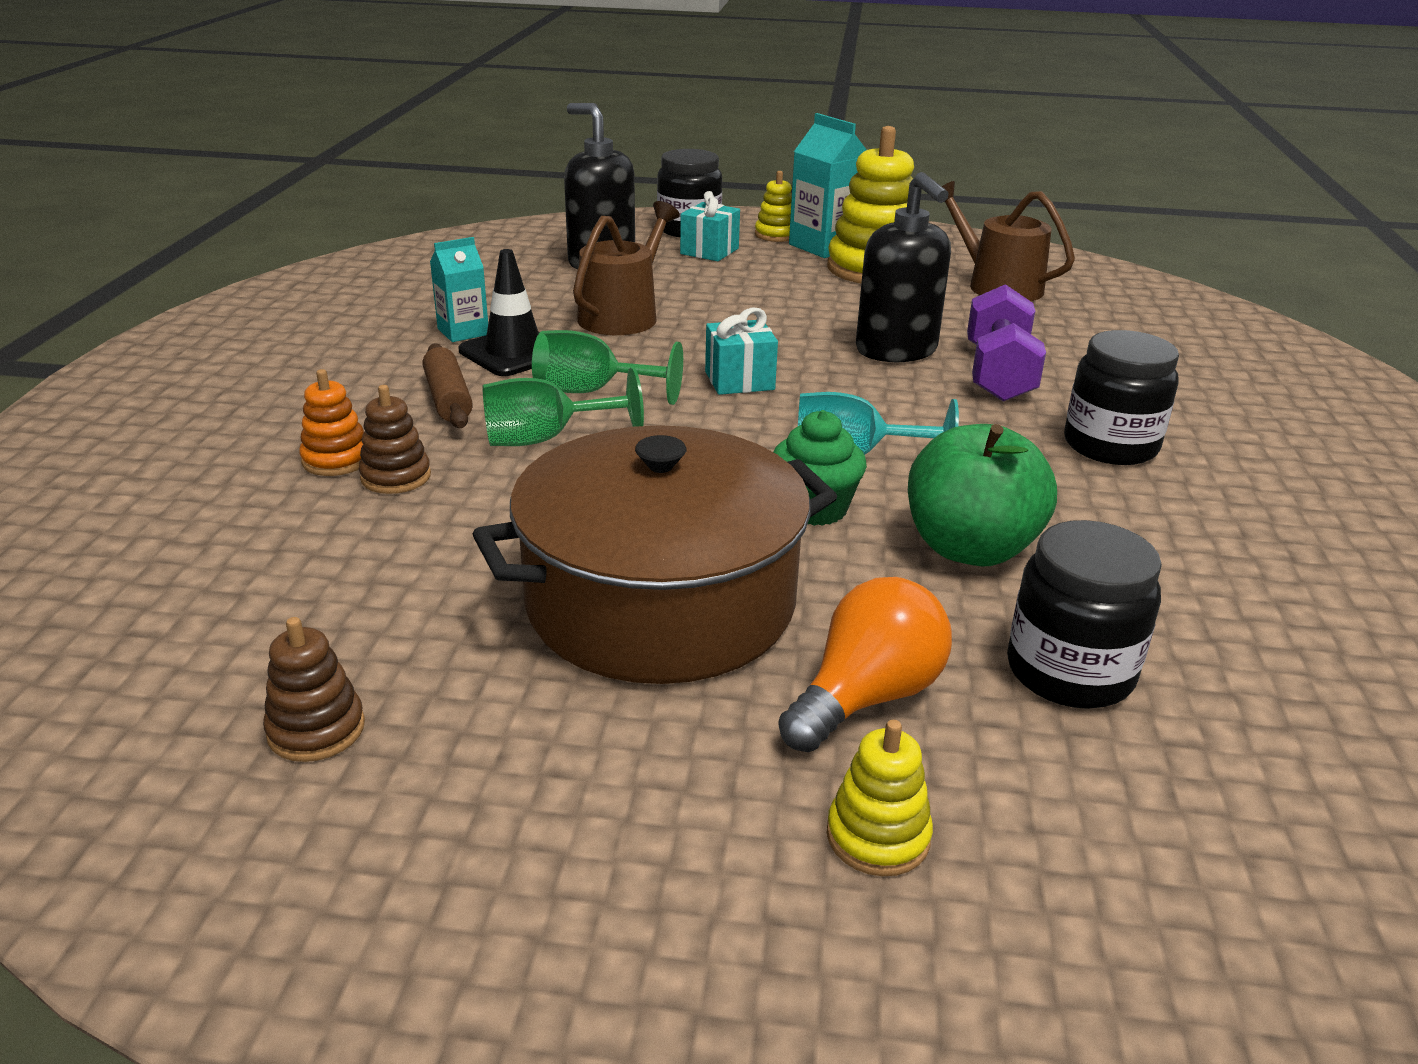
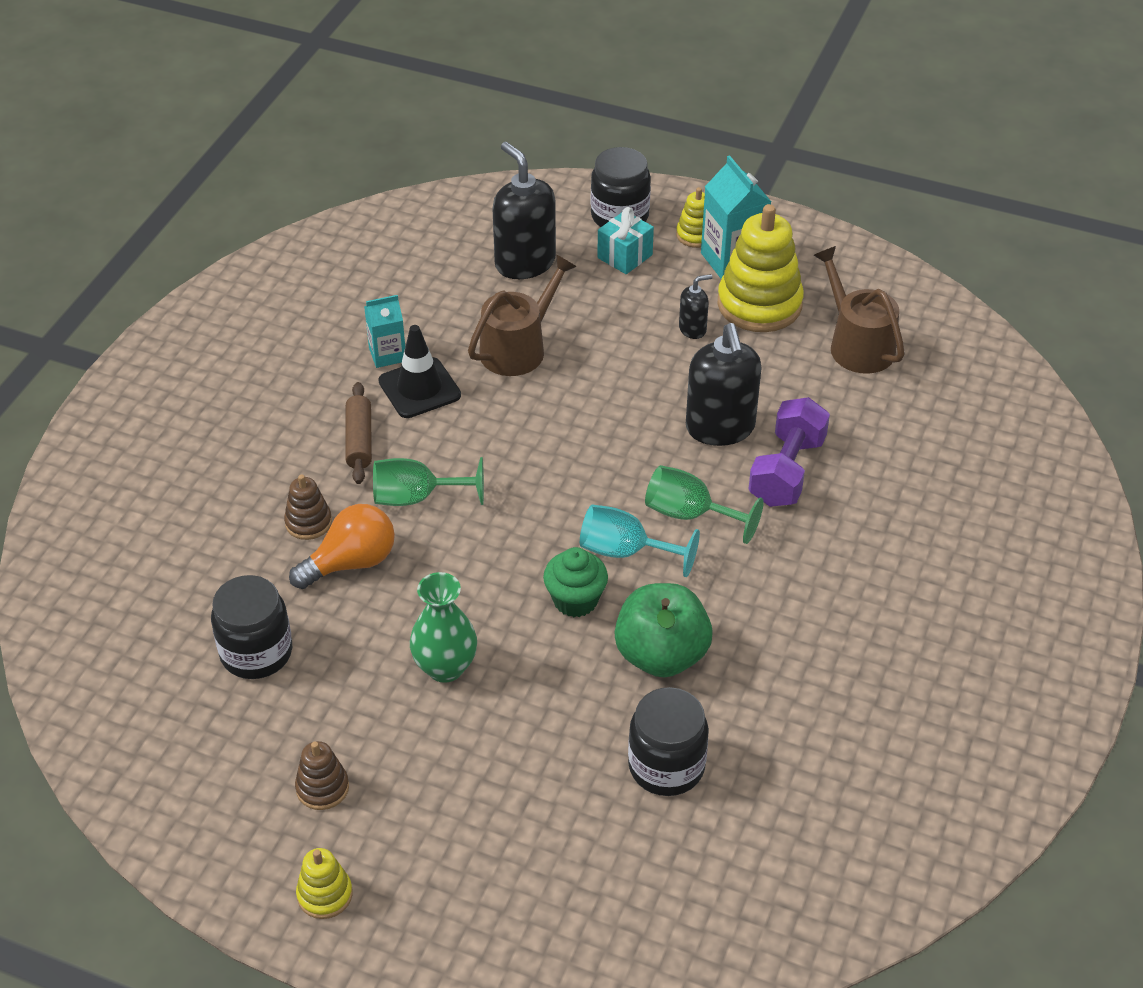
camera: 15 degrees right, 15 degrees up
brown stacking toy [263,617,365,762] -> brown stacking toy moved to [295,741,349,810]
orange stacking toy [299,369,364,476] -> none
brown pot [473,425,837,684] -> green vase [410,572,477,683]
green goblet [532,330,683,405] -> green goblet moved to [645,465,764,544]
turquoise gift [705,307,778,395] -> none
orange light bulb [778,577,952,752] -> orange light bulb moved to [289,504,395,589]
yellow stacking toy [826,720,933,876] -> yellow stacking toy moved to [296,848,353,919]
black jar [1064,330,1179,465] -> black jar moved to [211,575,292,679]
none -> black soap dispenser [679,274,712,339]

